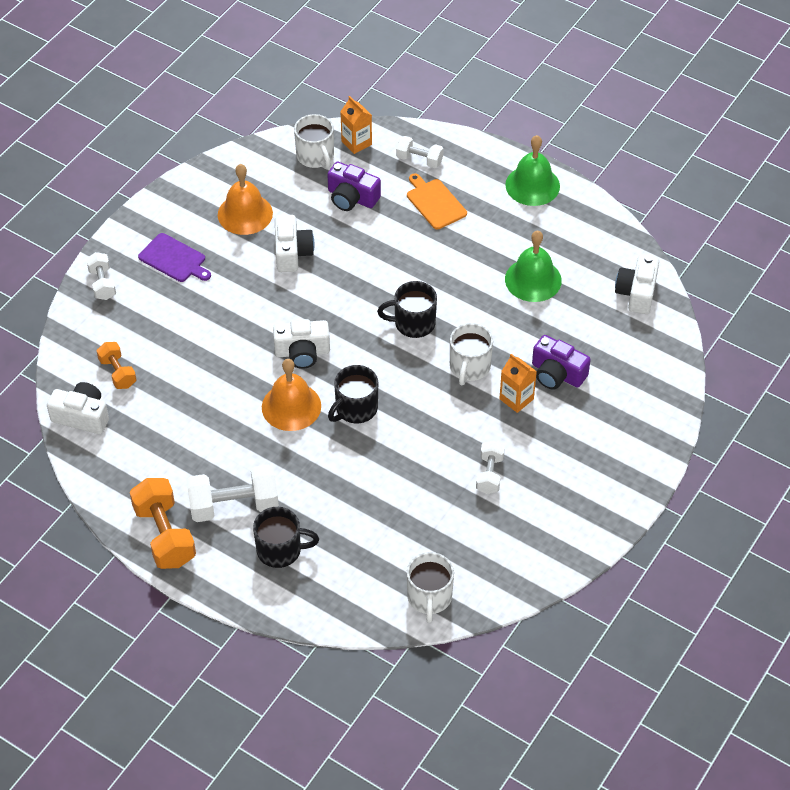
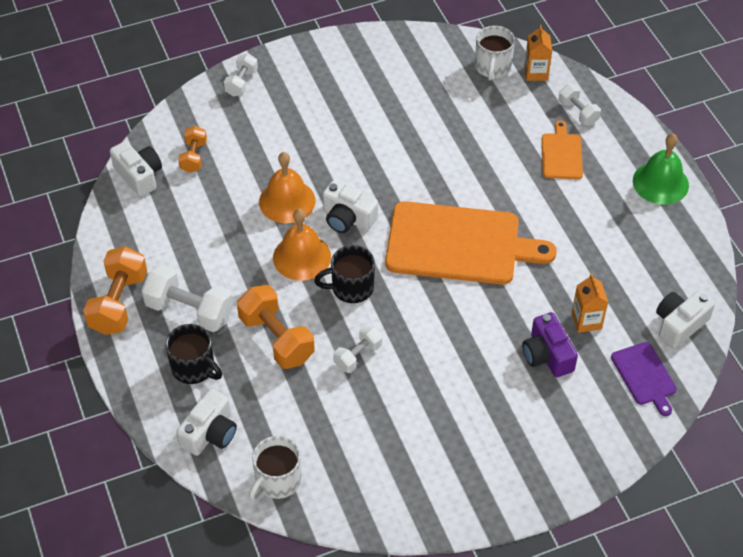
camera: 35 degrees right, 0 degrees up
purple cutting board [138,233,211,282] -> purple cutting board moved to [611,342,677,416]
orange bell [218,164,273,235] -> orange bell moved to [259,152,315,223]
white camera [275,215,314,272] -> white camera moved to [177,389,237,456]
purple camera [327,162,381,211] -> none
black mug [377,281,437,338] -> orange cutting board [385,201,557,285]
white mug [450,323,493,385] -> none
white dumbbell [476,440,505,494] -> white dumbbell moved to [333,325,382,373]
orange carton [499,354,537,413] -> orange carton moved to [572,273,608,333]
green bell [505,231,562,302] -> none
none -> orange dumbbell [237,285,315,369]

